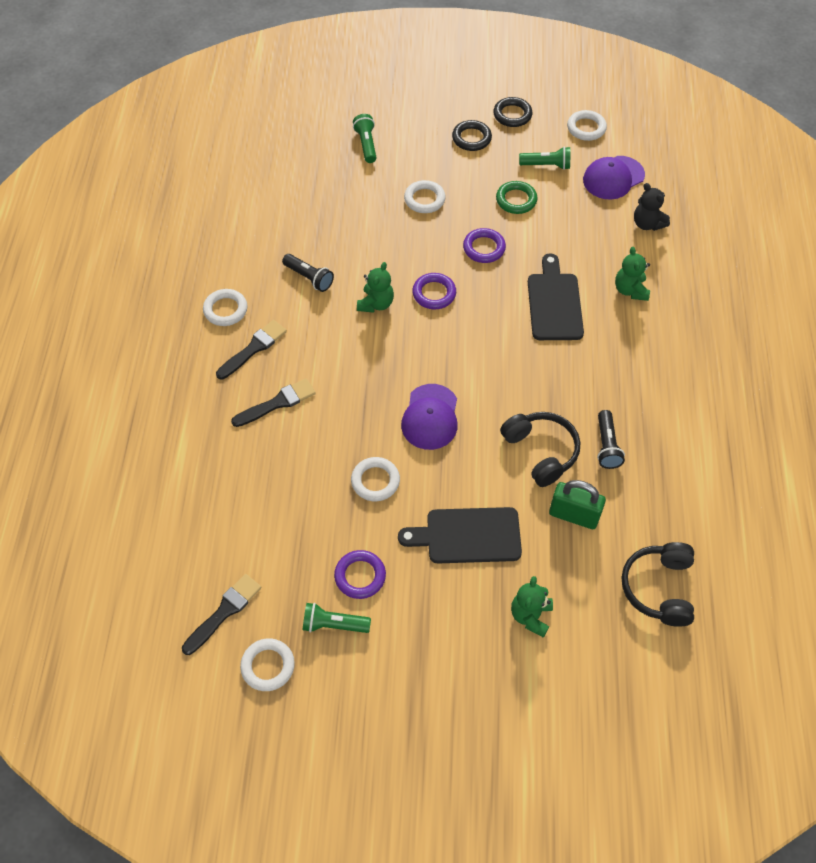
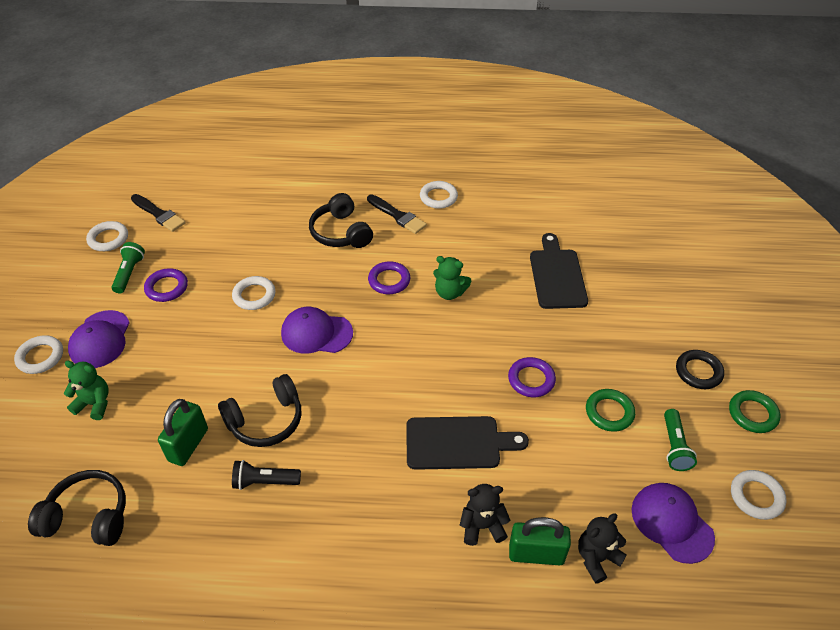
camera: 90 degrees right, 10 degrees down
black brush [231,378,316,427] -> black headphones [309,193,373,248]
black flashlight [282,254,334,292] -> none
green flashlight [353,114,377,163] -> none
black cutting board [398,507,522,563] -> black cutting board moved to [530,233,588,309]
white ring [404,180,446,213] -> white ring moved to [14,335,63,374]
purple ring [412,273,456,309] -> purple ring moved to [368,261,410,294]
black ring [493,97,533,127] -> green ring [729,390,780,433]
green teddy bear [615,247,650,301] -> black teddy bear [460,484,511,546]
none -> purple cap [68,310,130,368]
none -> green padlock [509,517,571,566]

